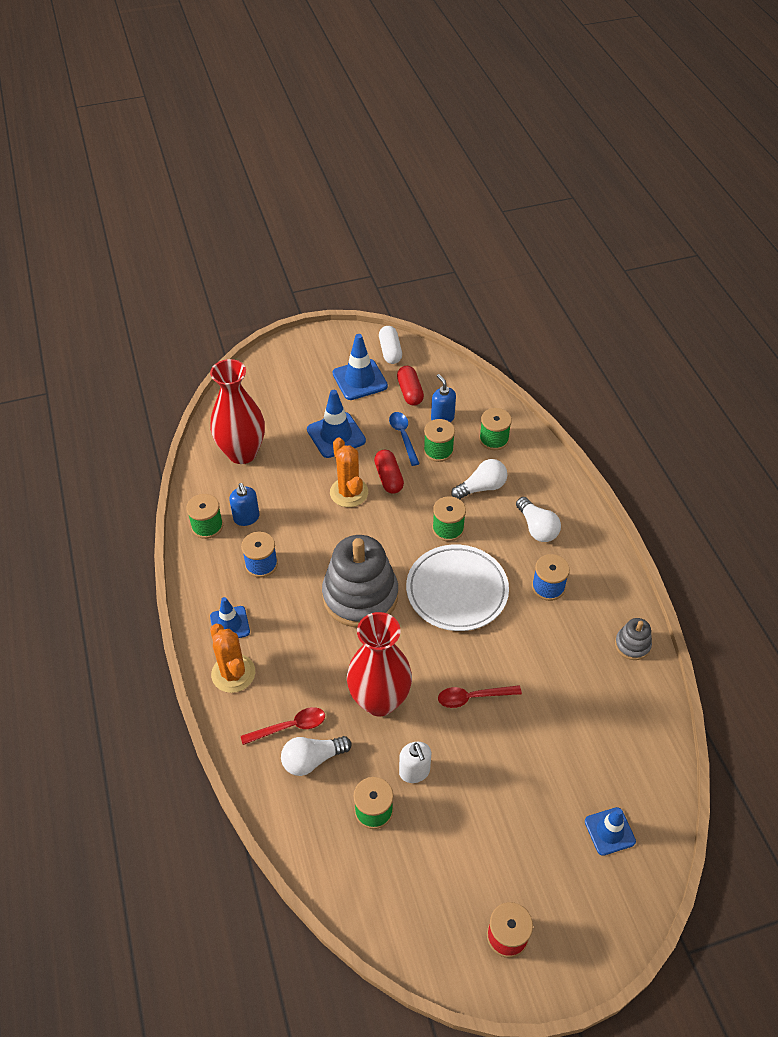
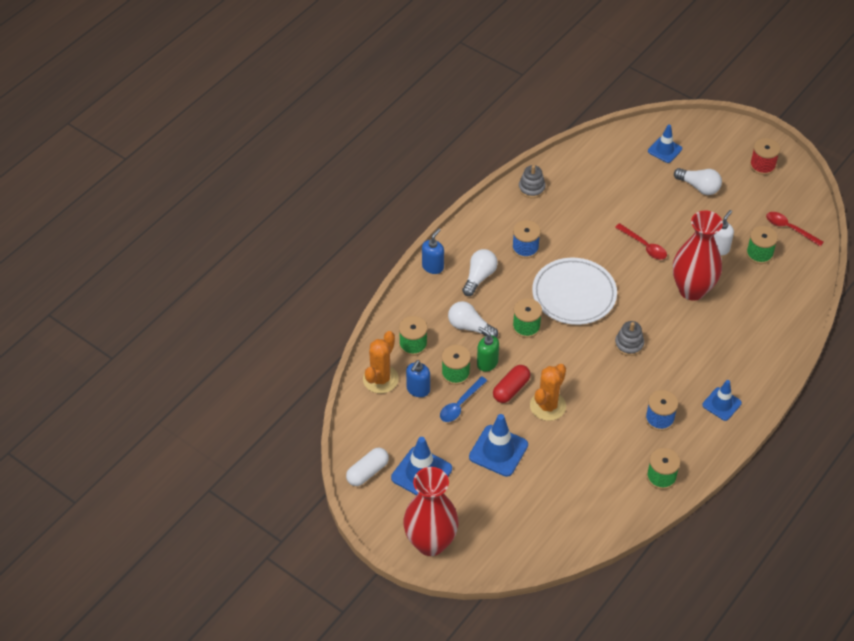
camera: 125 degrees left, 0 degrees up
red vase [210,359,265,464] -> red vase moved to [403,467,459,556]
orange cactus [210,624,255,693] -> orange cactus moved to [363,331,399,394]
blue soap dispenser [229,483,260,526] -> blue soap dispenser moved to [422,228,444,274]
red spoon [241,707,325,745] -> red spoon moved to [766,212,824,247]
white light bulb [281,736,351,776] -> white light bulb moved to [674,168,722,195]
grey stacking toy [322,535,398,627] -> grey stacking toy [615,321,644,356], size x0.45
red capsule [397,366,424,405] -> none
none -> green soap dispenser [477,327,499,372]

